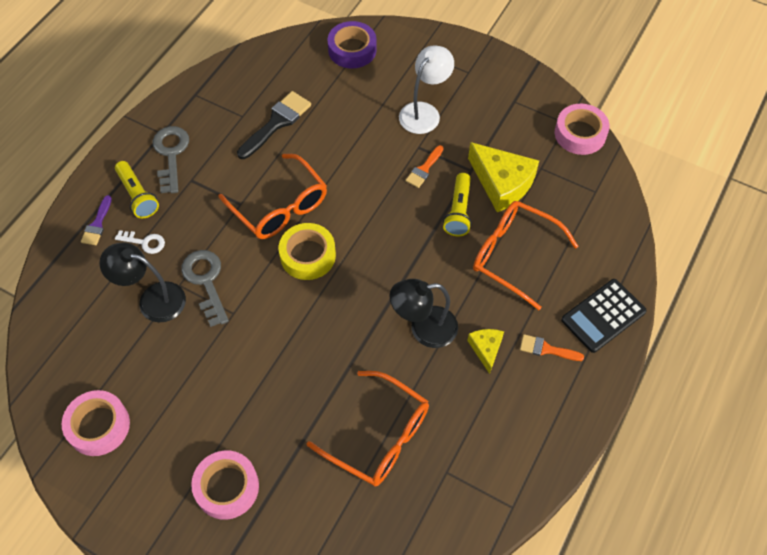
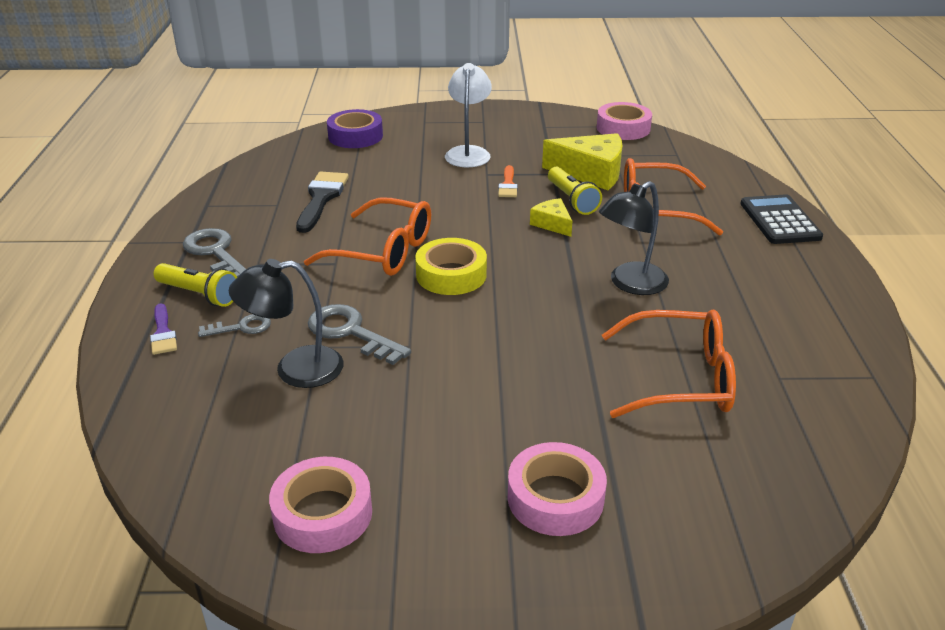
camera: 30 degrees left, 25 degrees down
white key [115,230,165,254] -> grey key [198,314,271,337]
yellow cheese [467,329,504,374] -> yellow cheese moved to [530,198,572,237]
orange brush [520,334,584,361] -> none
black calculator [561,279,647,353] -> black calculator turned 150 degrees clockwise [740,194,823,244]

